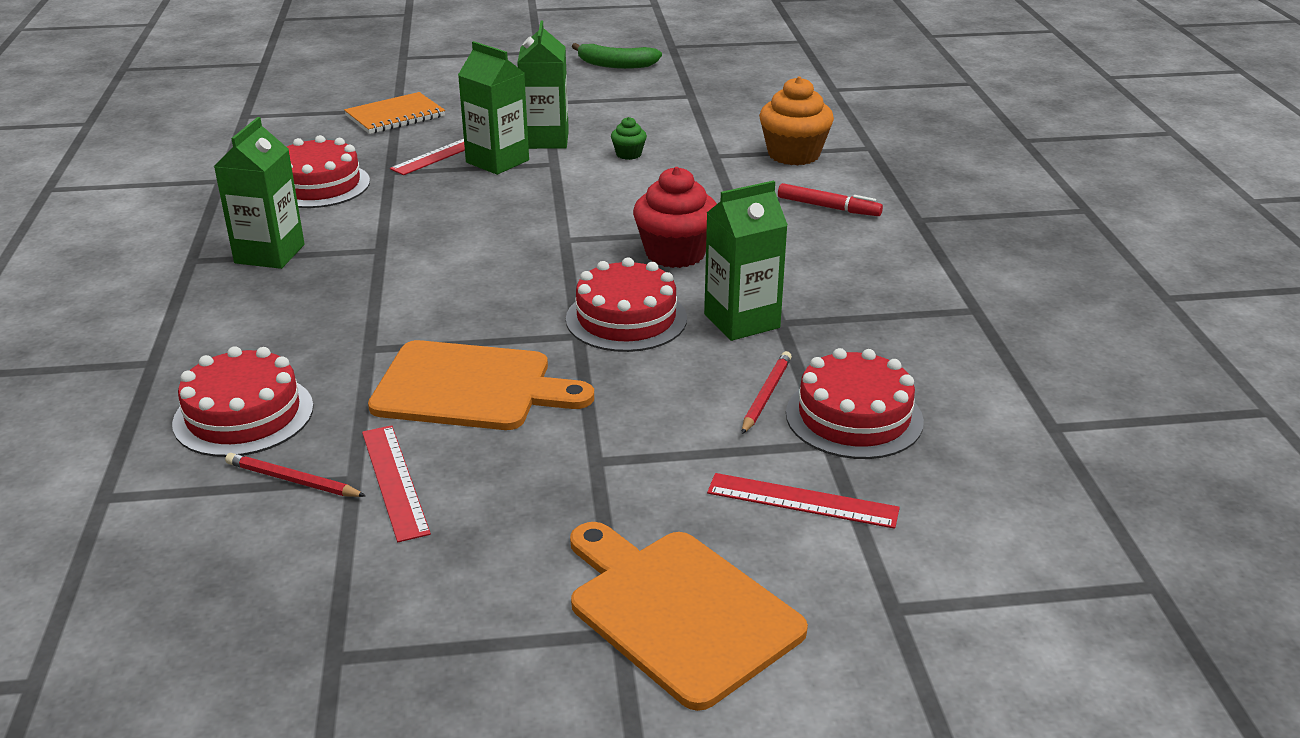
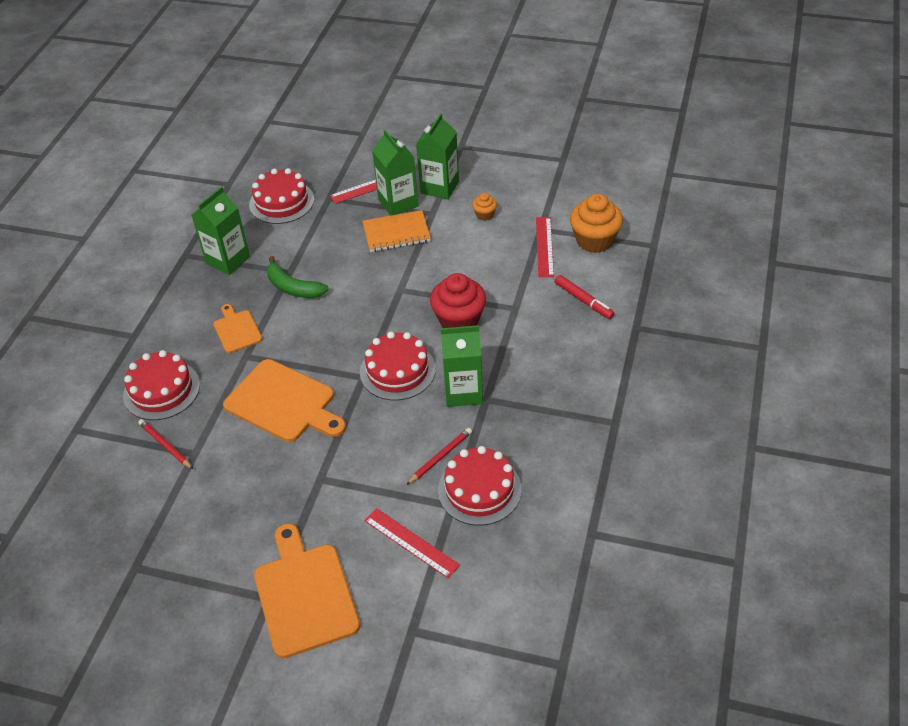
camera: 25 degrees right, 15 degrees up
orange notebook [344,92,445,134] -> orange notebook moved to [362,210,431,252]
red ruler [362,425,431,542] -> red ruler moved to [536,217,554,277]
green banana [572,43,662,69] -> green banana moved to [267,256,329,298]
green cupcake [611,117,647,160] -> orange cupcake [472,193,497,221]
none -> orange cutting board [213,304,262,353]

